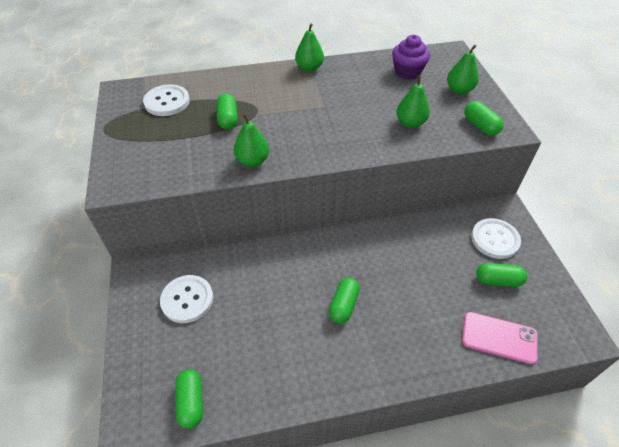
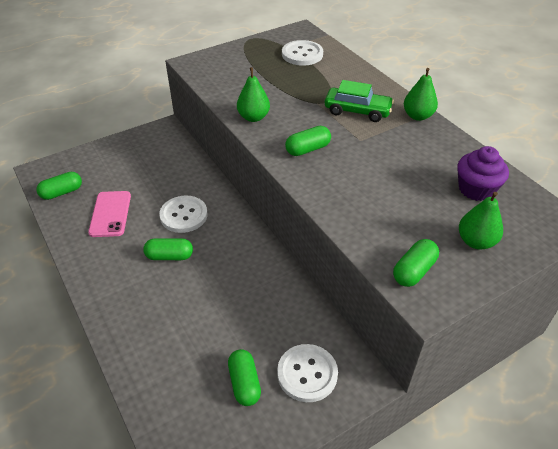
camera: 70 degrees right, 5 degrees down
white button [160,275,213,323] -> white button moved to [159,196,208,233]
green capsule [216,93,238,129] -> green capsule moved to [285,126,331,156]
green pear [397,75,430,128] -> none
pink phone [462,312,538,364] -> pink phone moved to [88,191,131,237]
none -> green car [325,80,394,122]

